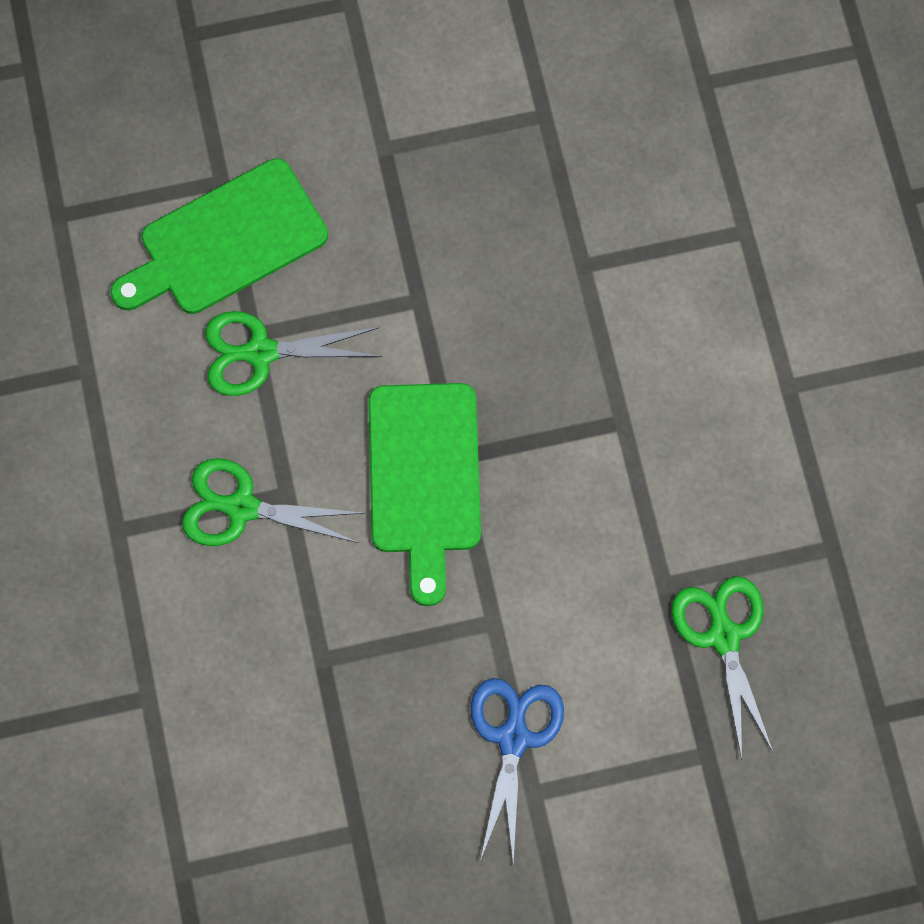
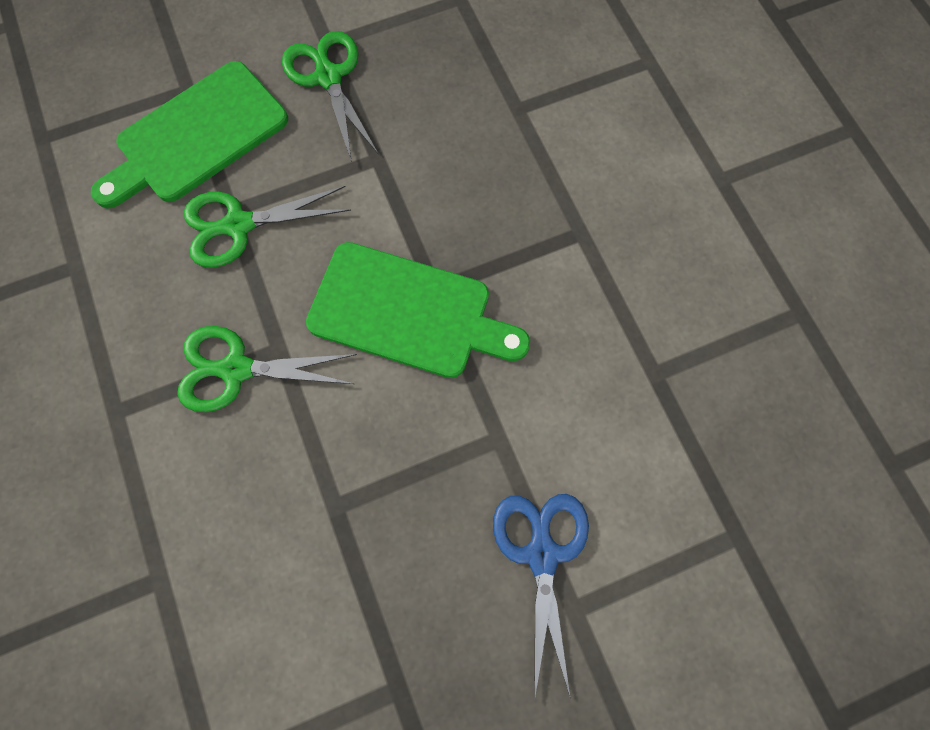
camera: 10 degrees left, 0 degrees up
green cutting board [369,383,481,606] -> green cutting board turned 60 degrees counterclockwise [306,242,530,378]
green scissors [671,576,773,759] -> green scissors moved to [282,31,379,162]

